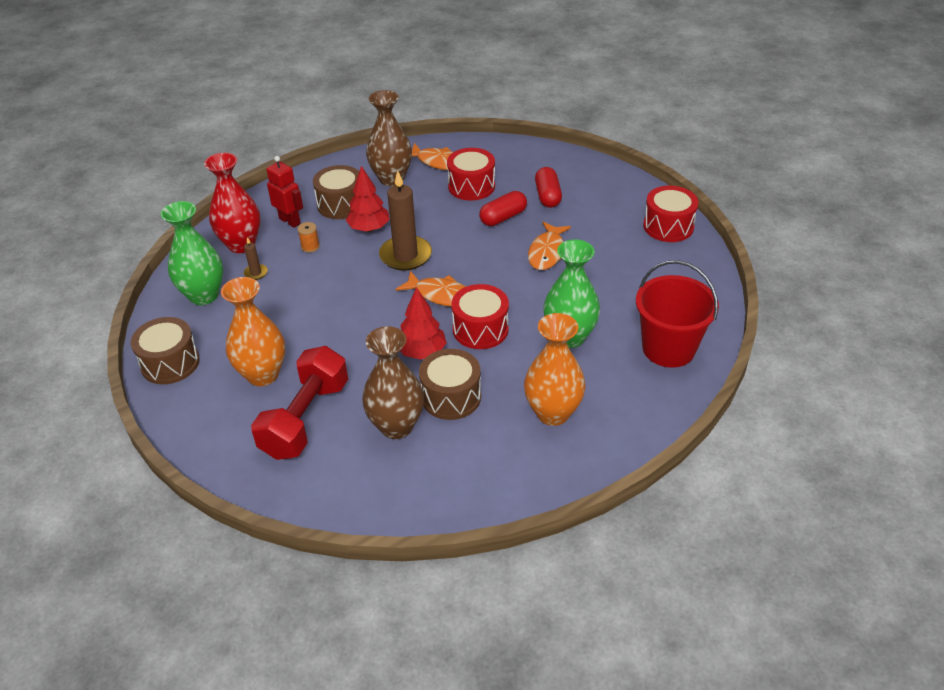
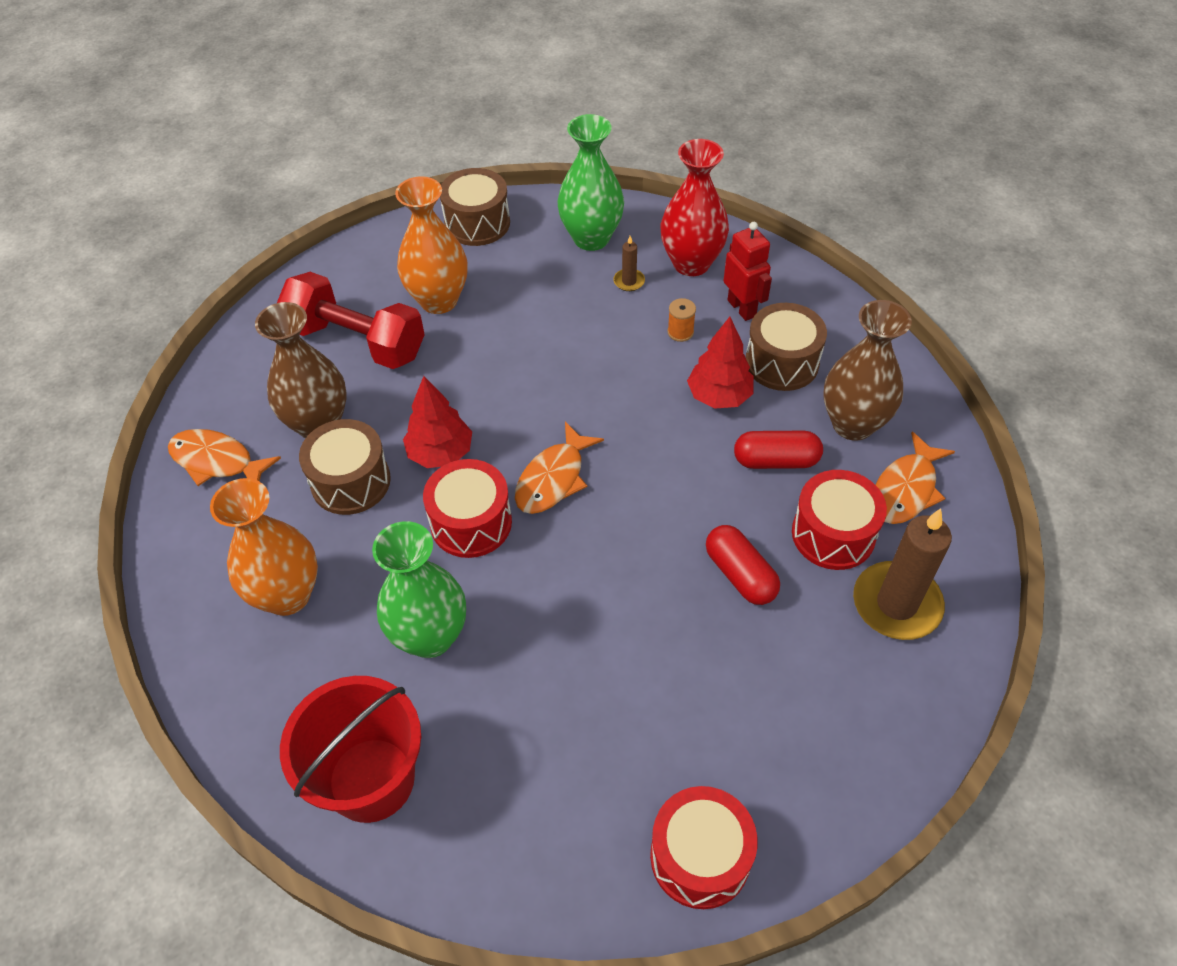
camera: 95 degrees right, 10 degrees up
red robot [266,156,303,228] -> red robot turned 75 degrees counterclockwise [723,222,772,321]
brown candle [379,171,432,271] -> brown candle moved to [853,509,952,640]
orange fish [528,222,571,270] -> orange fish moved to [168,429,281,486]
red capsule [535,167,562,208] -> red capsule moved to [734,431,823,469]

